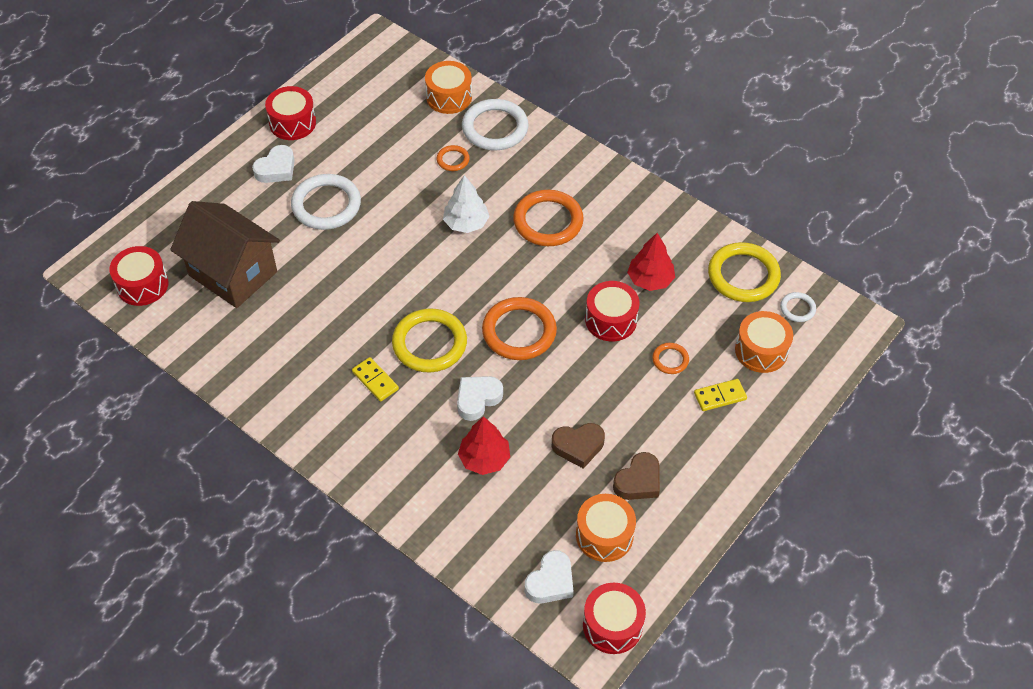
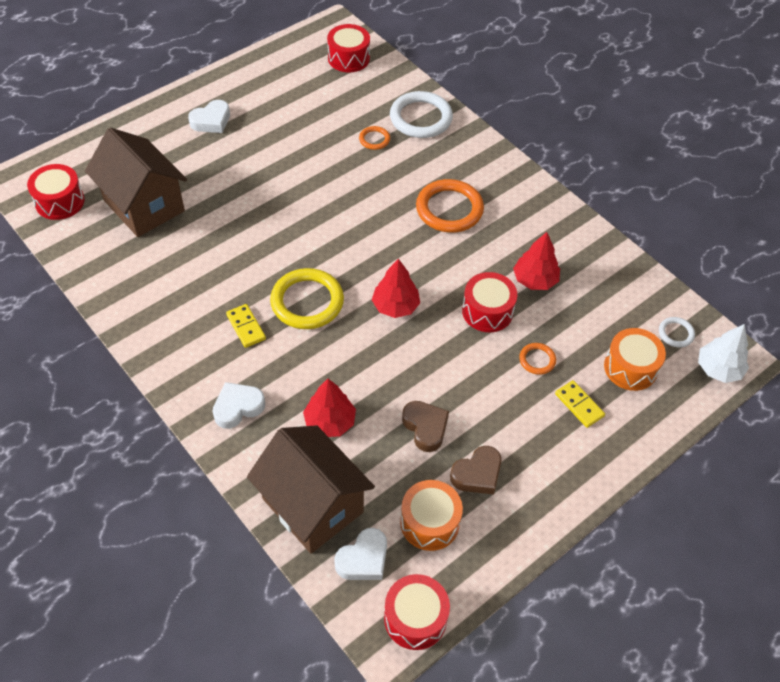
camera: 10 degrees right, 0 degrees up
red drum [265,86,316,140] -> red drum moved to [327,24,370,72]
white ring [291,174,361,230] -> none
orange drum [425,61,472,114] -> none
white tree [443,175,490,233] -> white tree moved to [698,324,749,383]
white heart [457,376,503,421] -> white heart moved to [213,382,265,429]
orange ring [482,297,557,360] -> red tree [372,259,420,318]
brown heart [552,423,605,469] -> brown heart turned 120 degrees counterclockwise [402,401,449,452]
yellow domino [694,379,747,411] -> yellow domino turned 60 degrees clockwise [555,380,605,428]
yellow ring [708,242,781,302] -> none
none -> brown house [247,425,375,554]

